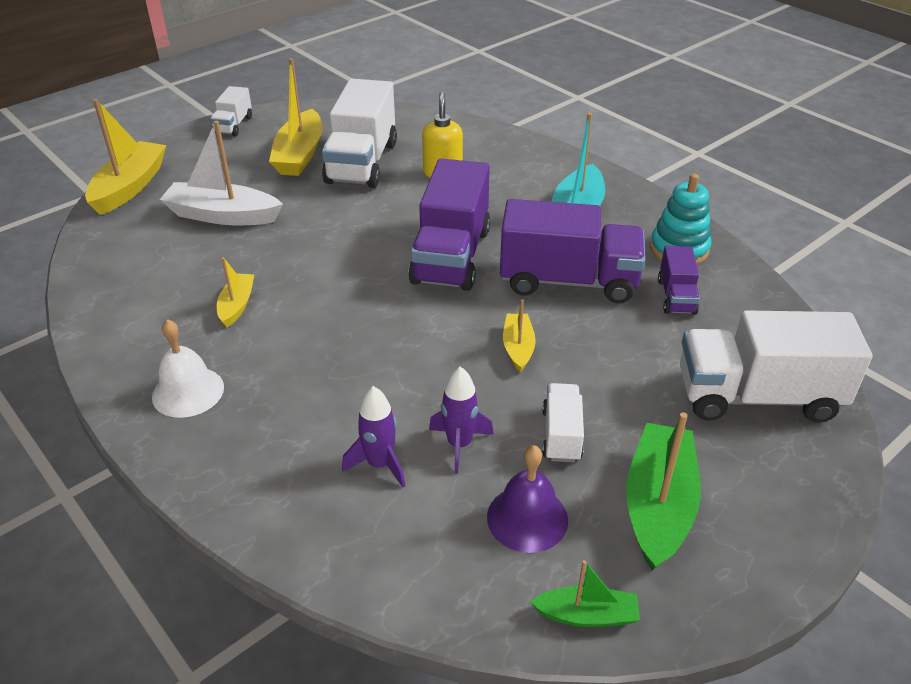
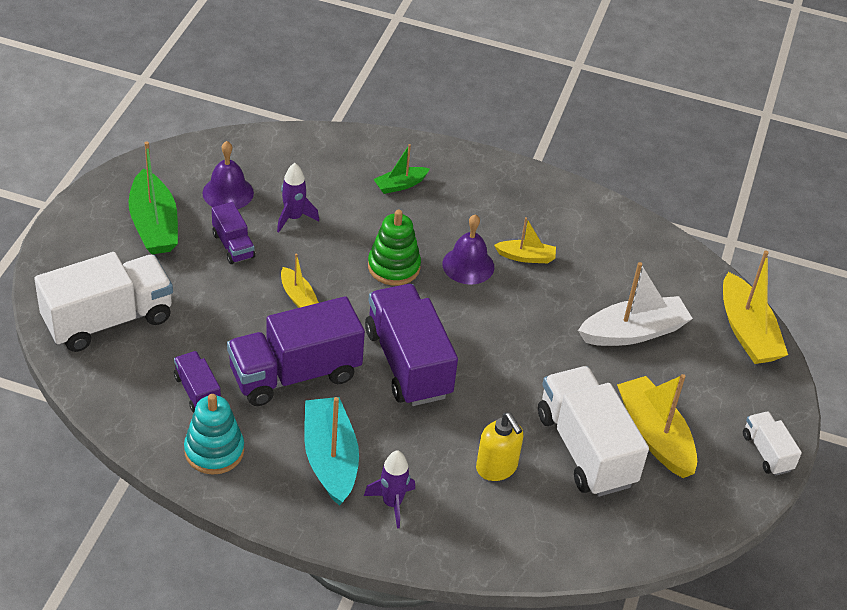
camera: 145 degrees right, 5 degrees up
white bell [152,319,224,418] -> none
yellow boat [217,257,254,327] -> yellow boat turned 60 degrees counterclockwise [494,217,556,263]
purple rocket [342,386,405,488] -> purple rocket moved to [364,450,415,528]
green boat [530,560,640,627] -> green boat moved to [373,144,430,194]
white truck [542,383,584,462] -> purple truck [212,202,255,264]
none -> green stacking toy [368,210,421,286]
none -> purple bell [442,214,494,285]

